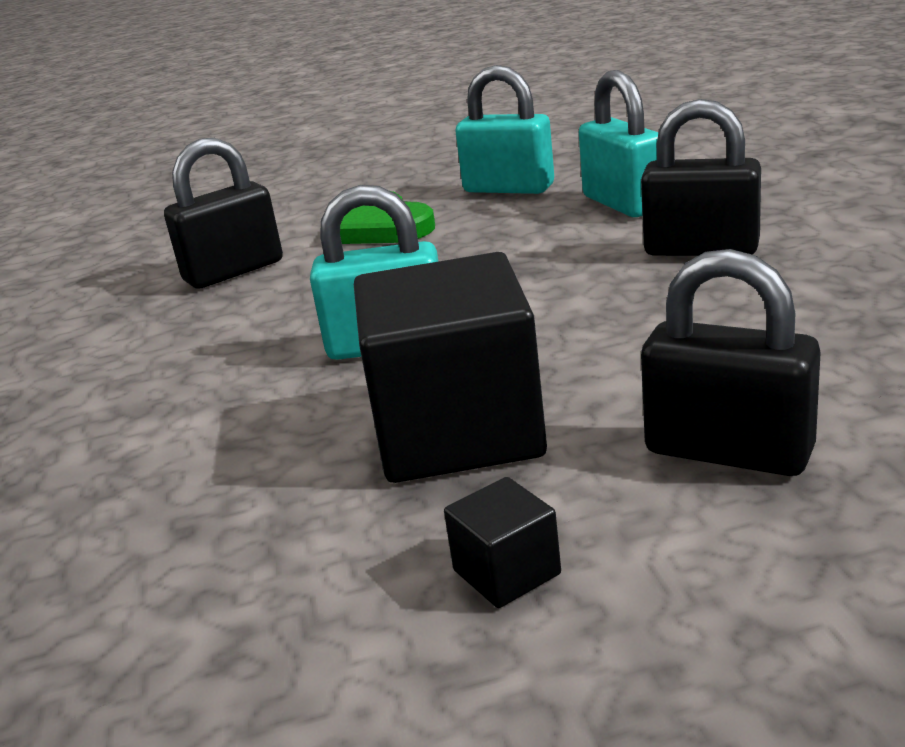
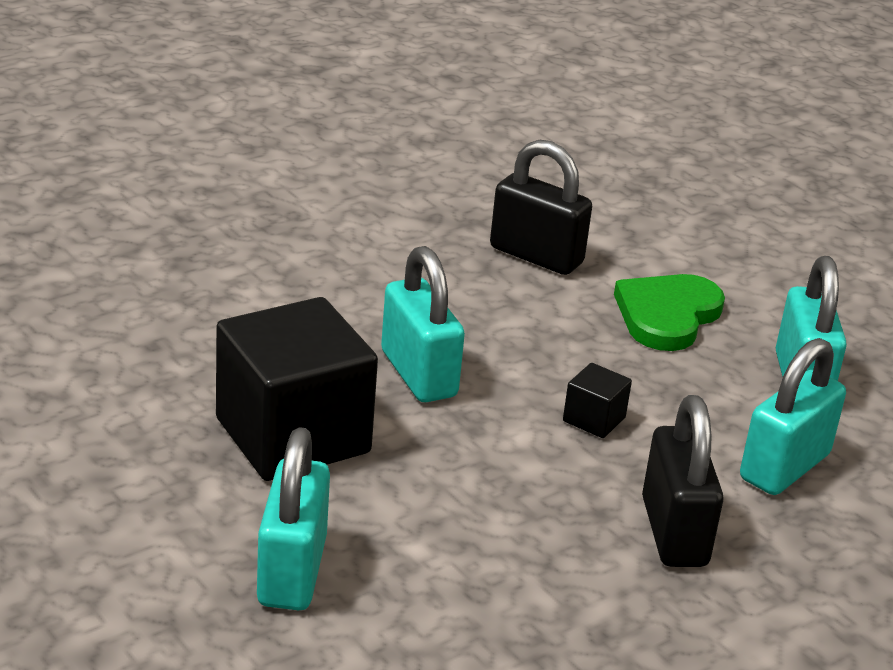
camera: 60 degrees right, 5 degrees up
black cube [444,477,561,608] -> black cube moved to [563,363,632,438]
black padlock [641,249,821,476] -> turquoise padlock [257,427,330,610]

